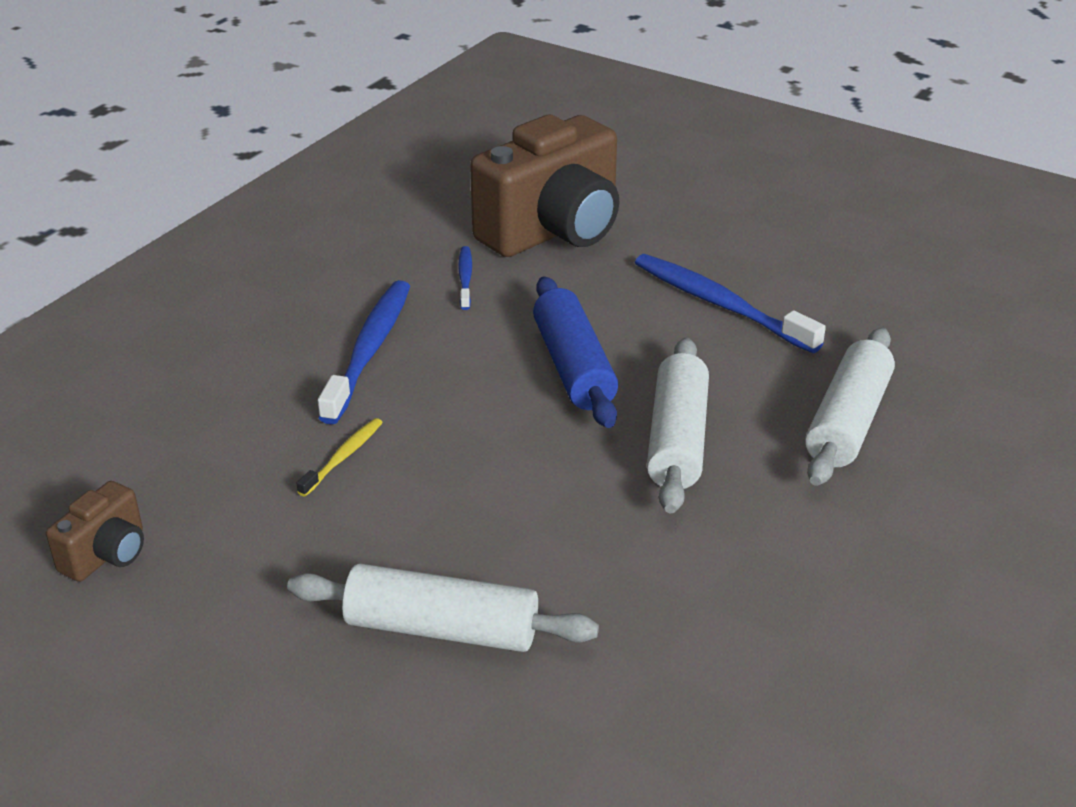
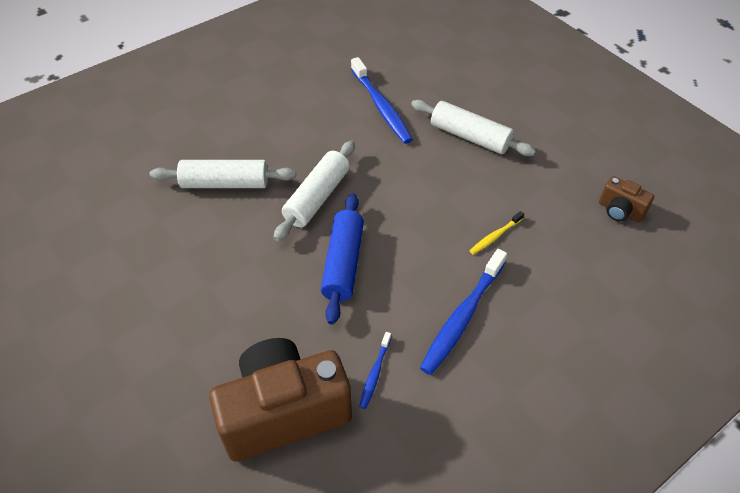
camera: 160 degrees left, 15 degrees up
brown camera [46,481,144,582] -> brown camera turned 105 degrees counterclockwise [599,176,654,222]
blue toothbrush [635,254,826,353] -> blue toothbrush moved to [351,57,413,144]
white rolling pin [805,328,895,486] -> white rolling pin turned 45 degrees clockwise [149,160,296,188]

